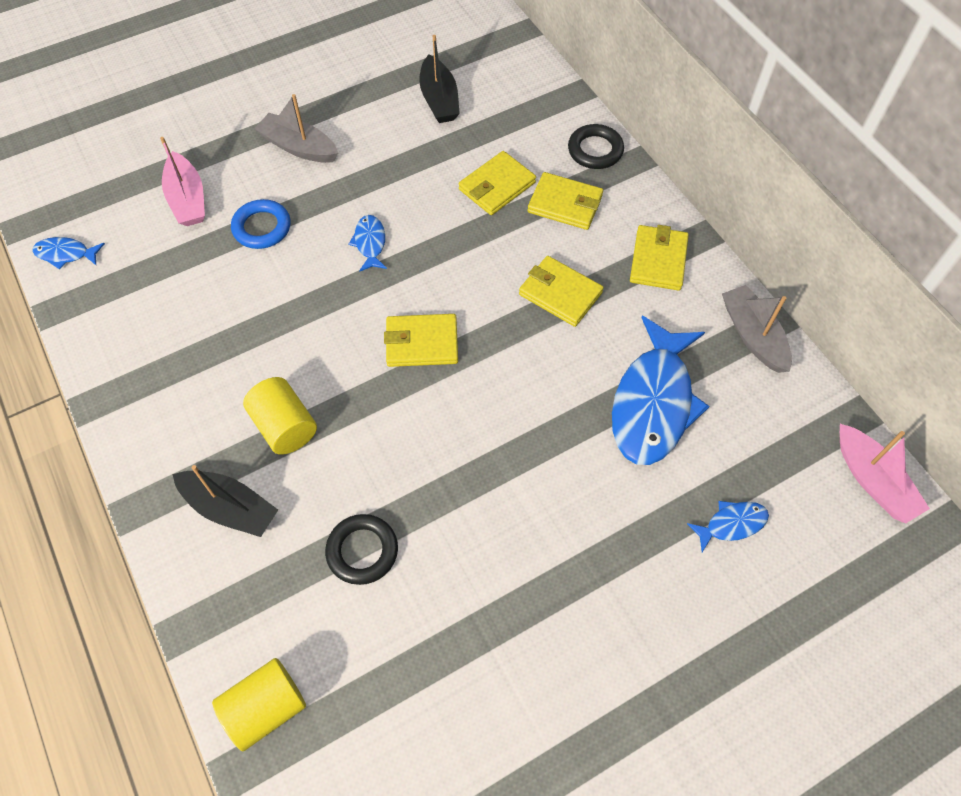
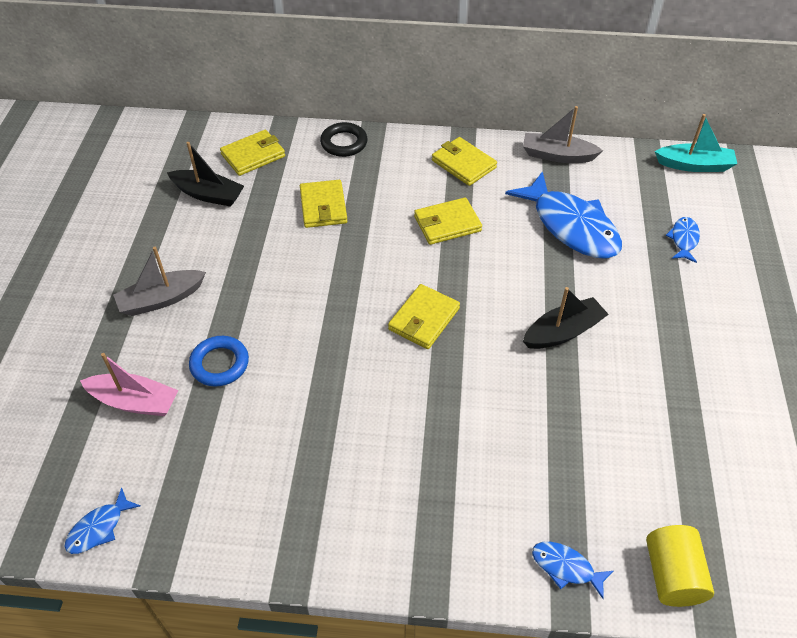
camera: 55 degrees left, 10 degrees down
black boat [172,465,278,537] -> black boat moved to [523,287,609,349]
yellow cylinder [243,377,317,455] -> none
black ring [325,514,398,585] -> none
blue fish [349,215,387,272] -> blue fish moved to [532,542,613,599]
yellow wallet [528,172,603,230] -> yellow wallet moved to [220,130,285,176]
pink boat [840,424,930,524] -> turquoise boat [655,114,737,172]

